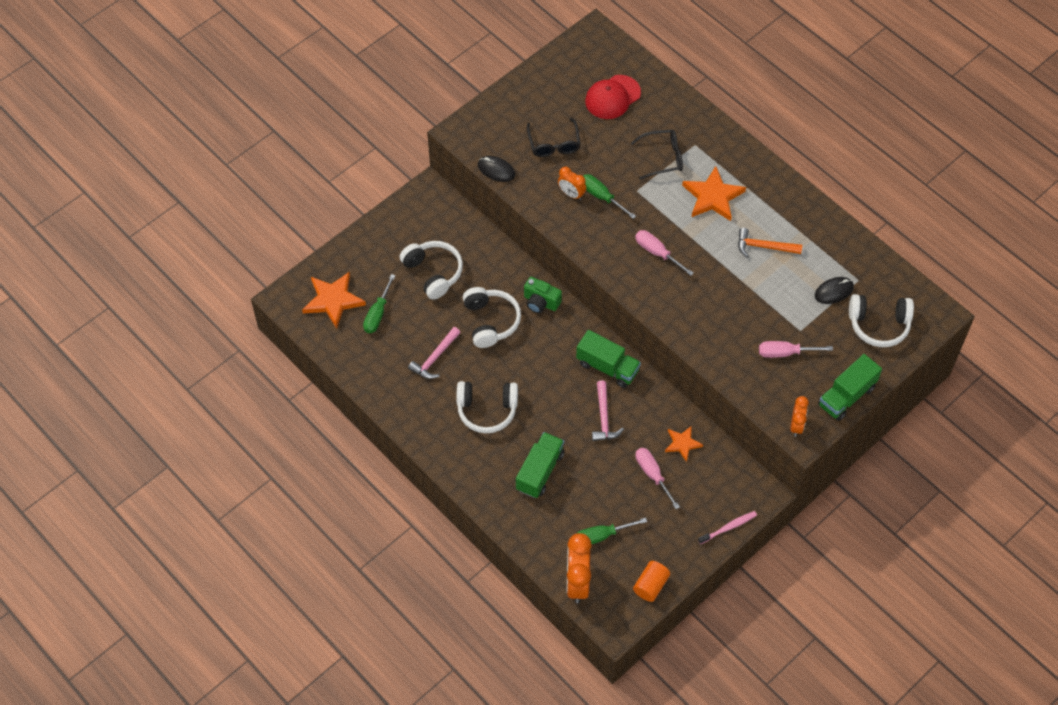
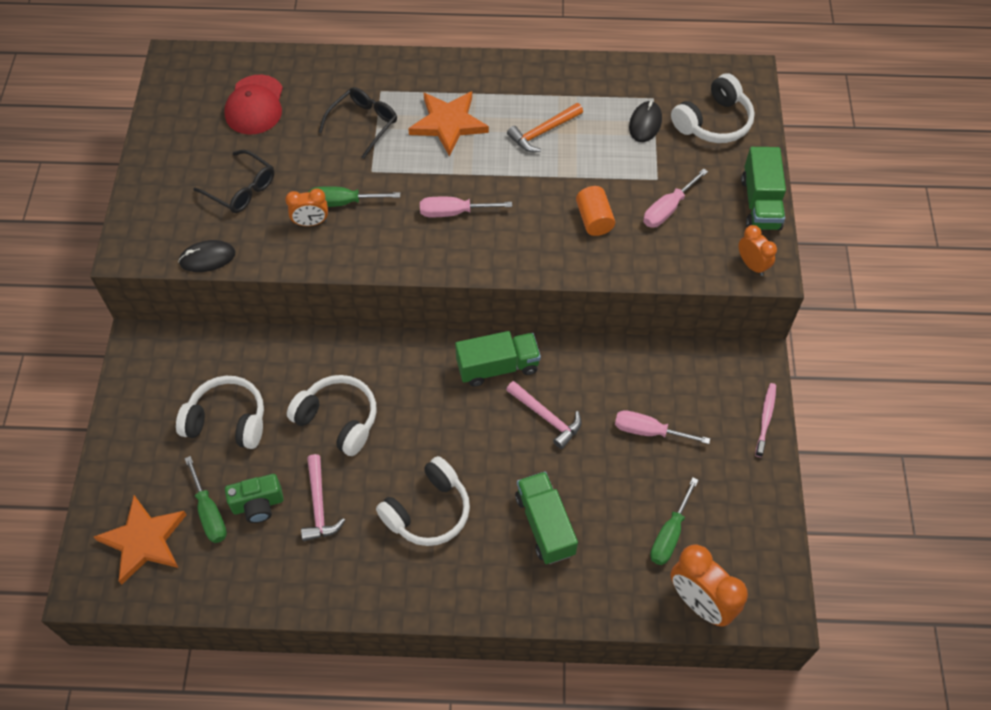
camera: 45 degrees left, 0 degrees up
green camera [524,277,562,313] -> green camera moved to [225,474,284,523]
orange cylinder [633,561,670,602] -> orange cylinder moved to [576,186,615,236]
orange star [665,426,703,462] -> none

